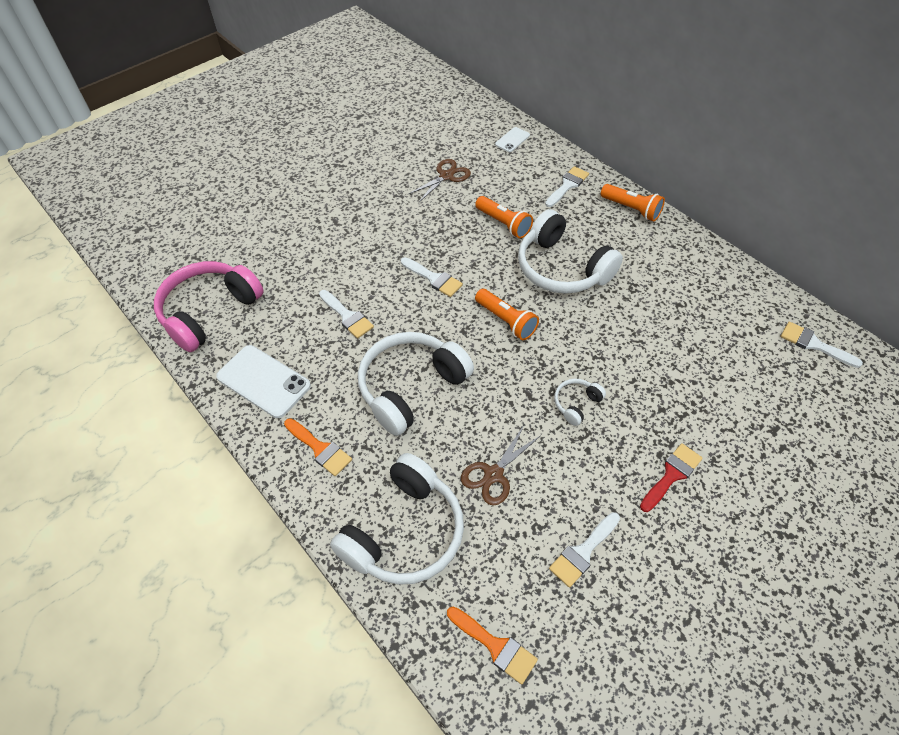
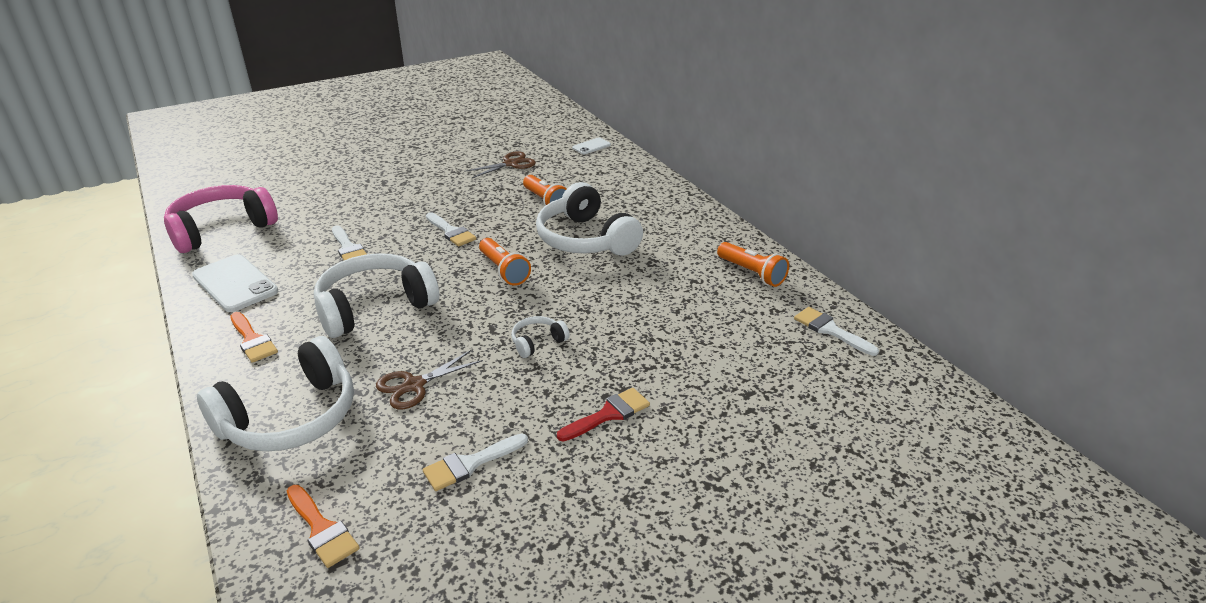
camera: 10 degrees right, 20 degrees down
white brush [545,166,589,207] -> none
orange flashlight [601,184,665,222] -> orange flashlight moved to [717,242,789,287]

